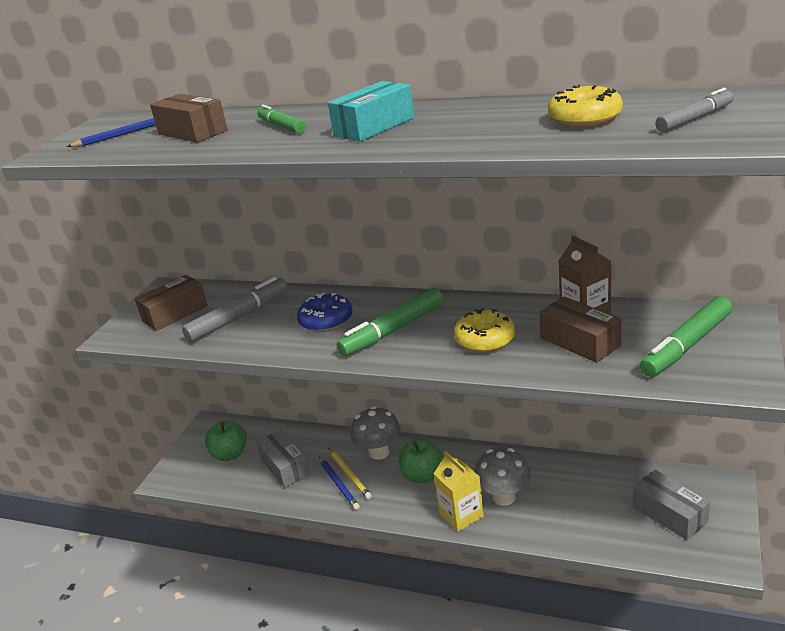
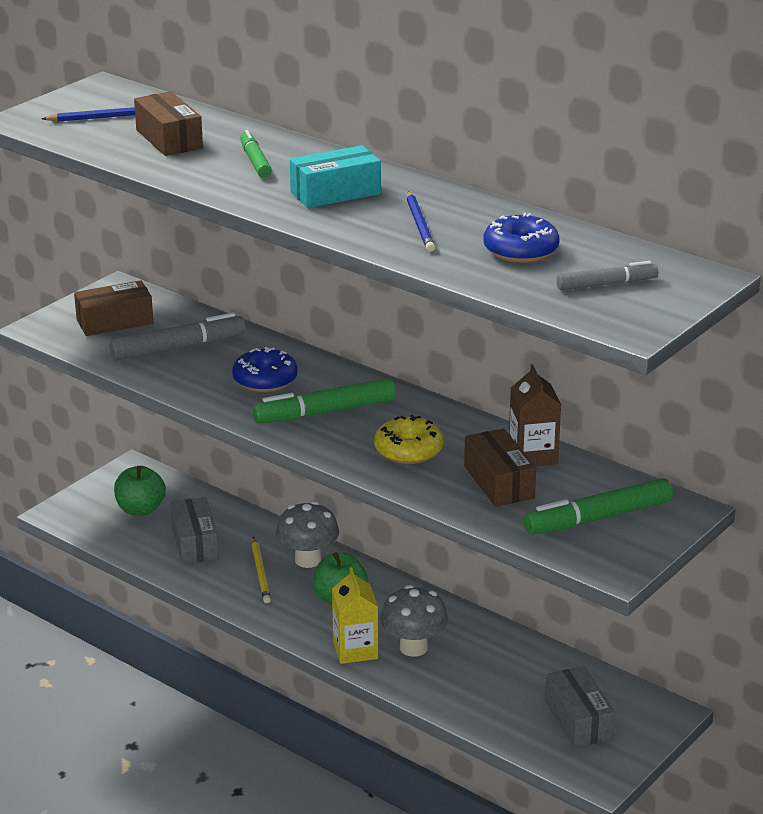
camera: 15 degrees right, 0 degrees up
blue pencil [319,457,360,510] -> blue pencil moved to [407,192,435,252]
yellow donut [548,85,623,127] -> blue donut [483,213,560,263]

